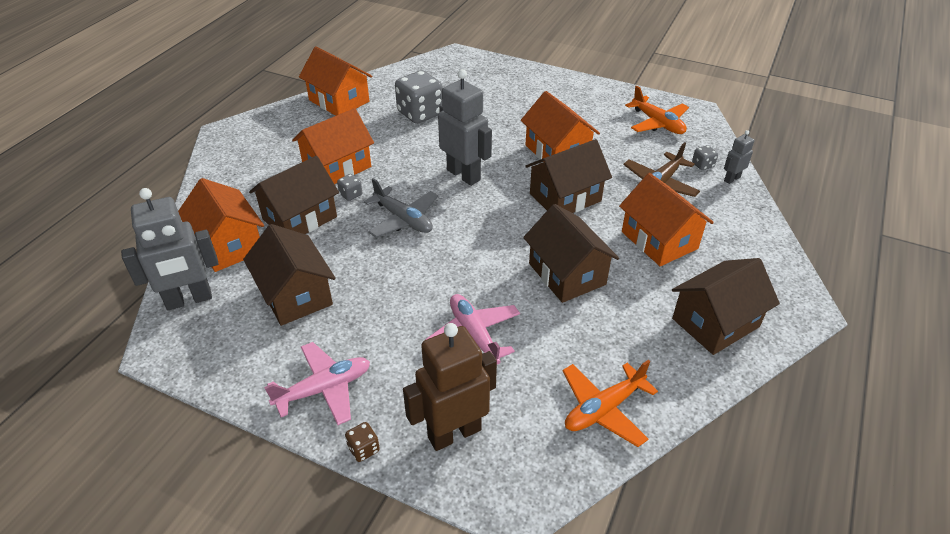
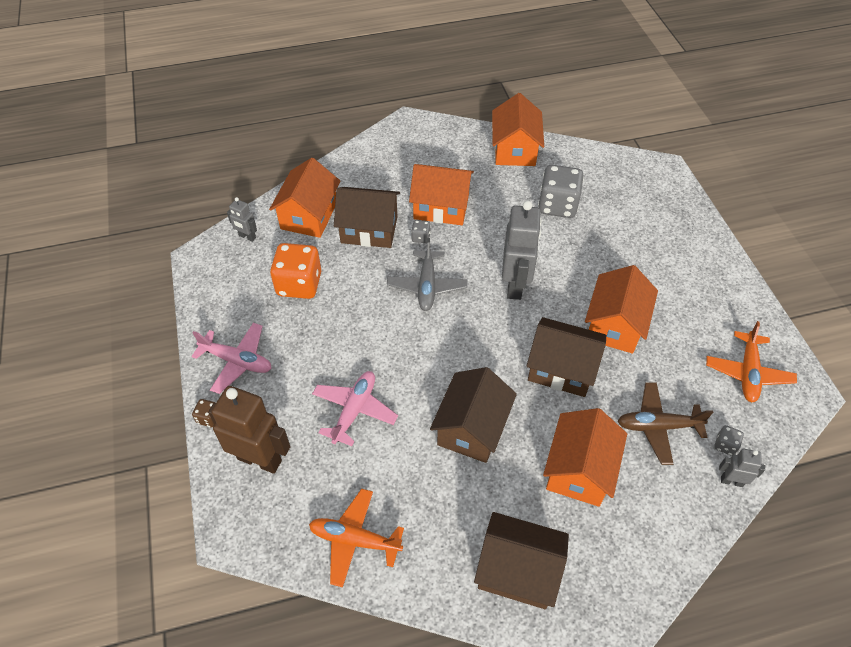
camera: 50 degrees right, 10 degrees up
grey robot [121,188,218,310] -> grey robot [227,197,257,242], size x0.49
brown house [243,224,336,326] -> orange dice [270,243,321,299]

